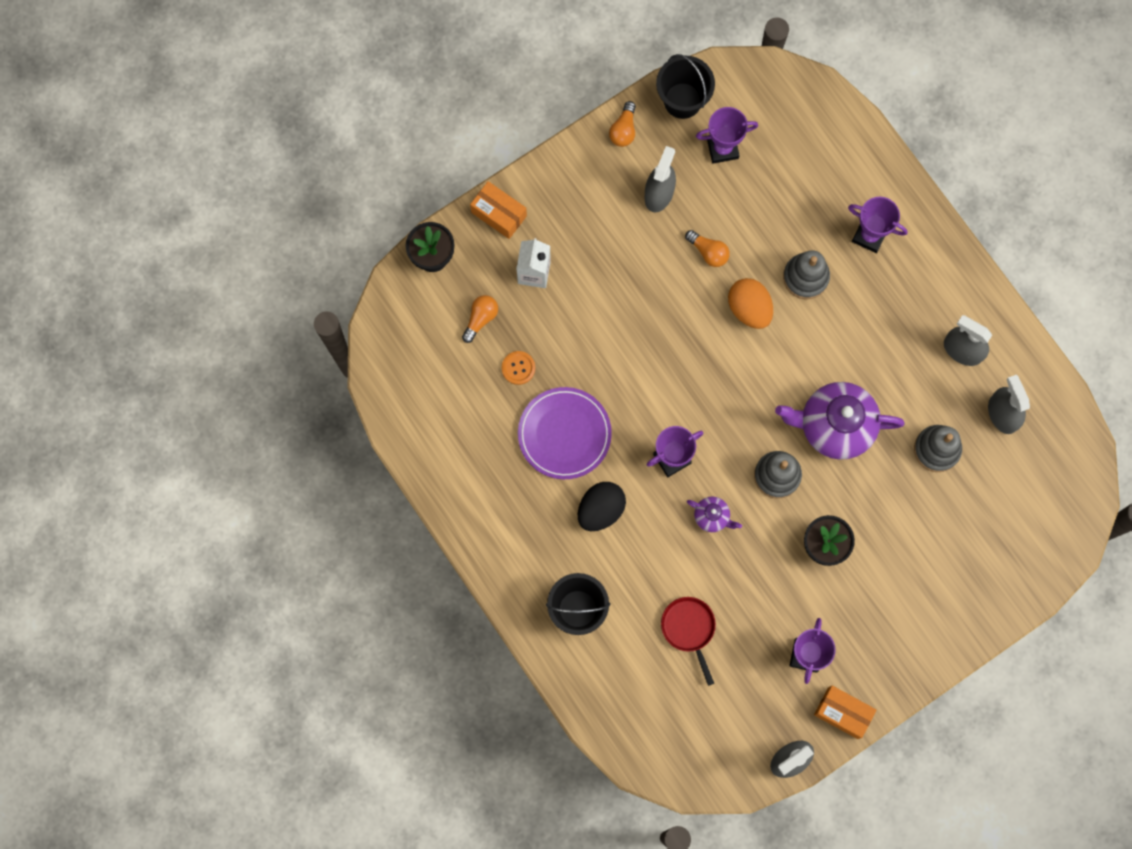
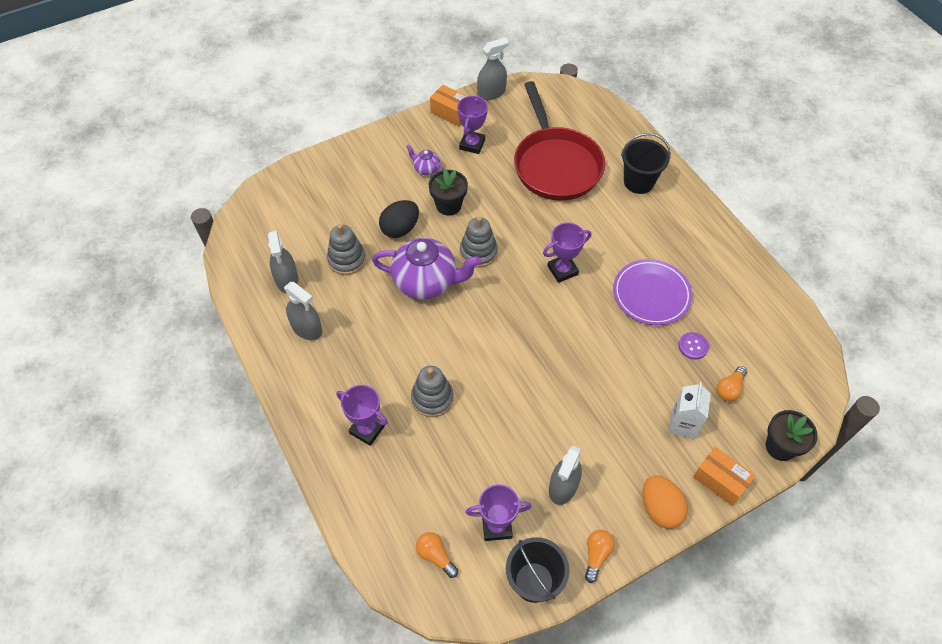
camera: 175 degrees left, 20 degrees down
orange button [502,351,535,385] -> purple button [678,332,709,360]
black egg [578,482,626,531] -> black egg moved to [379,200,419,238]
red pan [661,597,716,686] -> red pan [514,81,605,201], size x2.22
orange light bulb [685,230,730,267] -> orange light bulb moved to [416,532,458,578]
purple teapot [687,497,742,532] -> purple teapot moved to [406,145,444,175]
orange egg [728,278,773,329] -> orange egg moved to [643,475,688,528]

